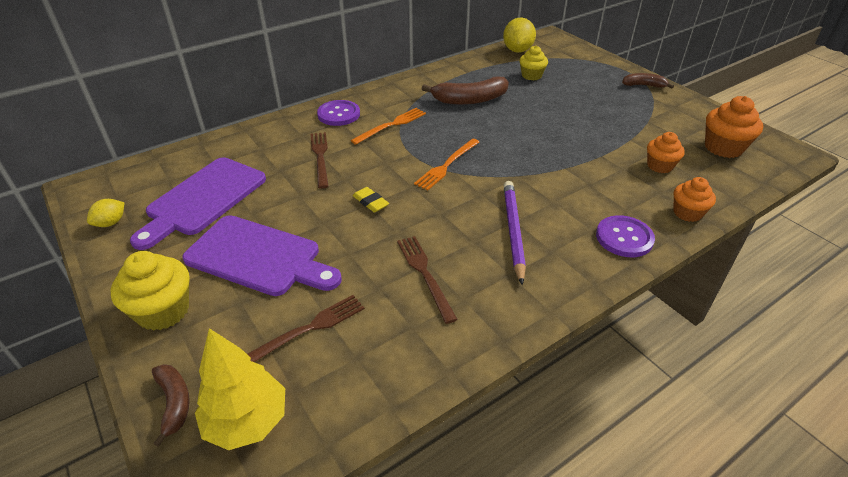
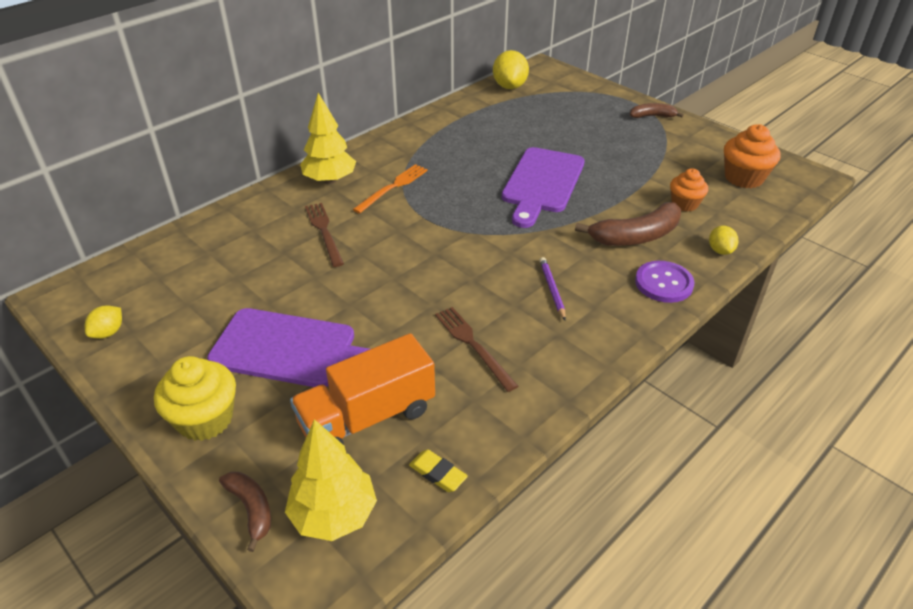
camera: 10 degrees left, 0 degrees up
purple cutting board [130,157,266,250] -> purple cutting board moved to [502,147,585,228]
brown fork [247,295,365,362] -> orange truck [290,333,435,444]
purple button [317,100,360,126] -> yellow tree [300,93,356,184]
yellow eraser [352,187,389,213] -> yellow eraser moved to [409,450,468,492]
orange fork [414,139,479,190] -> none
brown banana [421,77,509,105] -> brown banana moved to [575,202,681,246]
purple pencil [503,181,526,285] -> purple pencil [540,257,566,320], size x0.60
yellow cupcake [519,46,548,80] -> none
orange cupcake [674,177,716,222] -> yellow lemon [709,226,738,255]

